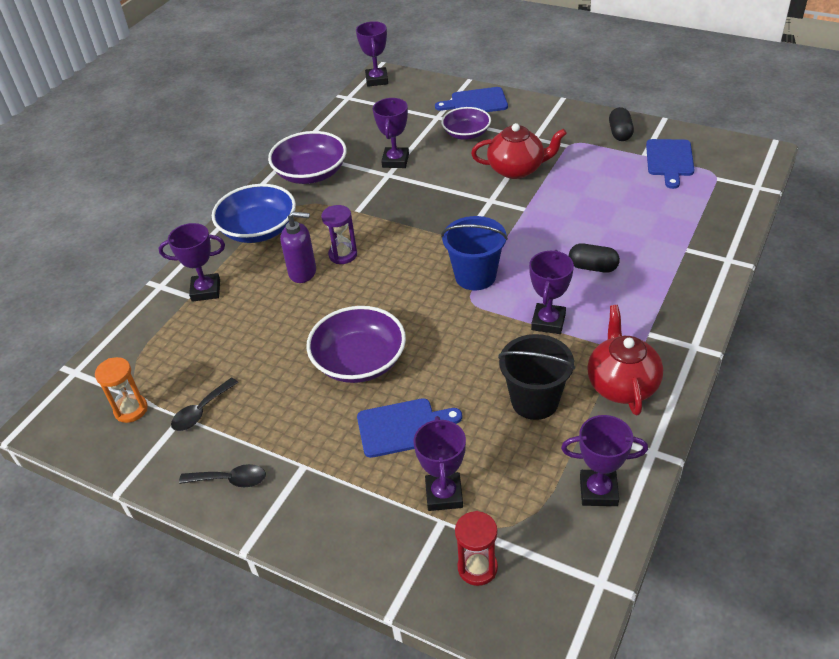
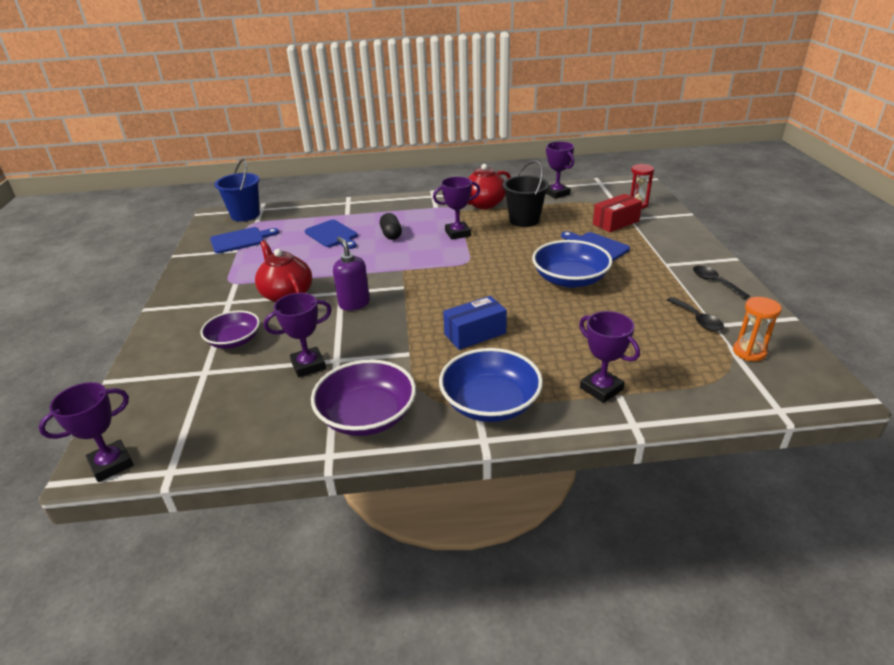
camera: 125 degrees left, 10 degrees down
black spoon [171,377,238,431] -> black spoon turned 60 degrees clockwise [667,297,724,331]
purple soap dispenser [280,211,316,283] -> purple soap dispenser moved to [333,237,370,311]
purple bowl [306,306,406,383] -> blue bowl [532,240,613,288]
purple hourglass [321,205,357,264] -> blue box [443,296,507,350]
purple trophy [413,416,466,511] -> red box [593,194,642,233]
blue cutting board [435,87,508,112] -> blue cutting board moved to [305,220,358,249]
blue bucket [441,216,508,290] -> blue bucket moved to [214,158,260,221]
black capsule [609,107,634,141] -> none

